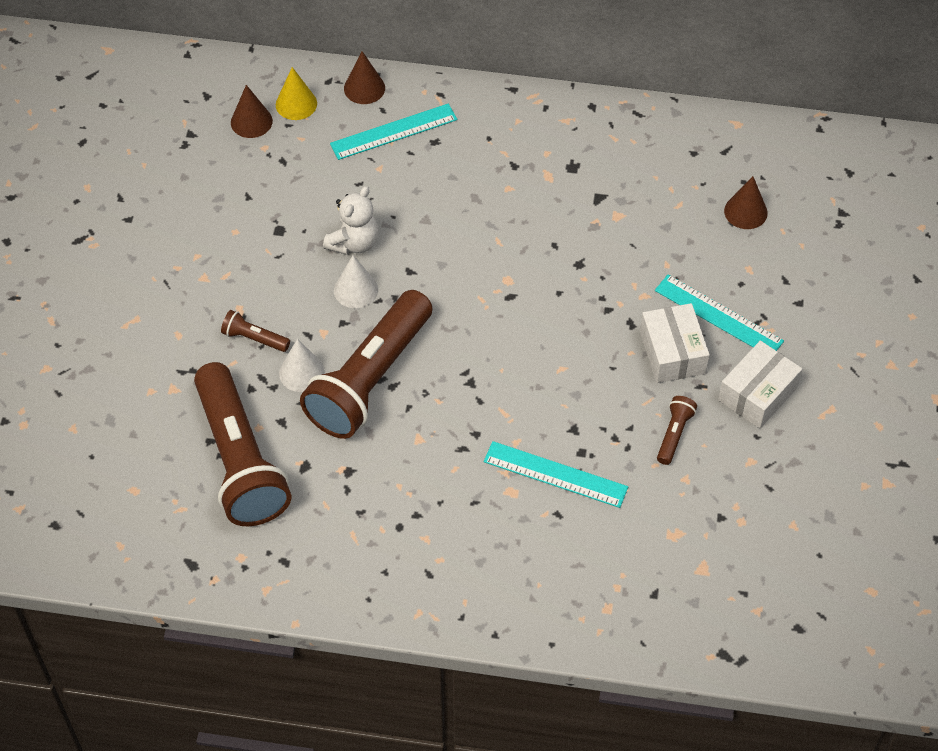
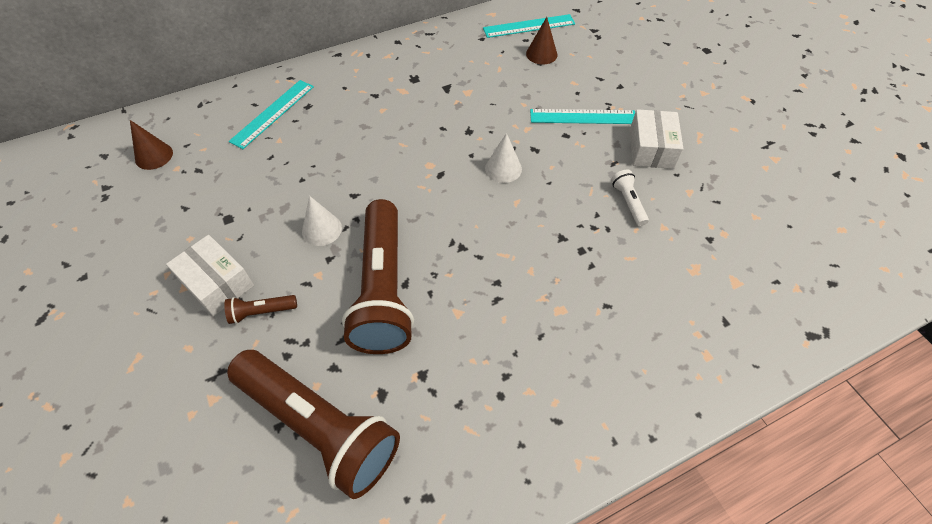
camera: 35 degrees left, 0 degrees up
yellow cone [276,67,317,120] -> none
white cone [279,339,325,392] -> white cone moved to [485,133,522,183]
white teddy bear [323,186,379,255] -> none
brown cone [344,51,385,104] -> none
turquoise ruler [484,441,628,508] -> turquoise ruler moved to [483,14,575,38]
white box [640,303,710,383] -> white box moved to [166,235,254,316]
brown flashlight [657,396,697,465] -> white flashlight [611,169,649,226]

